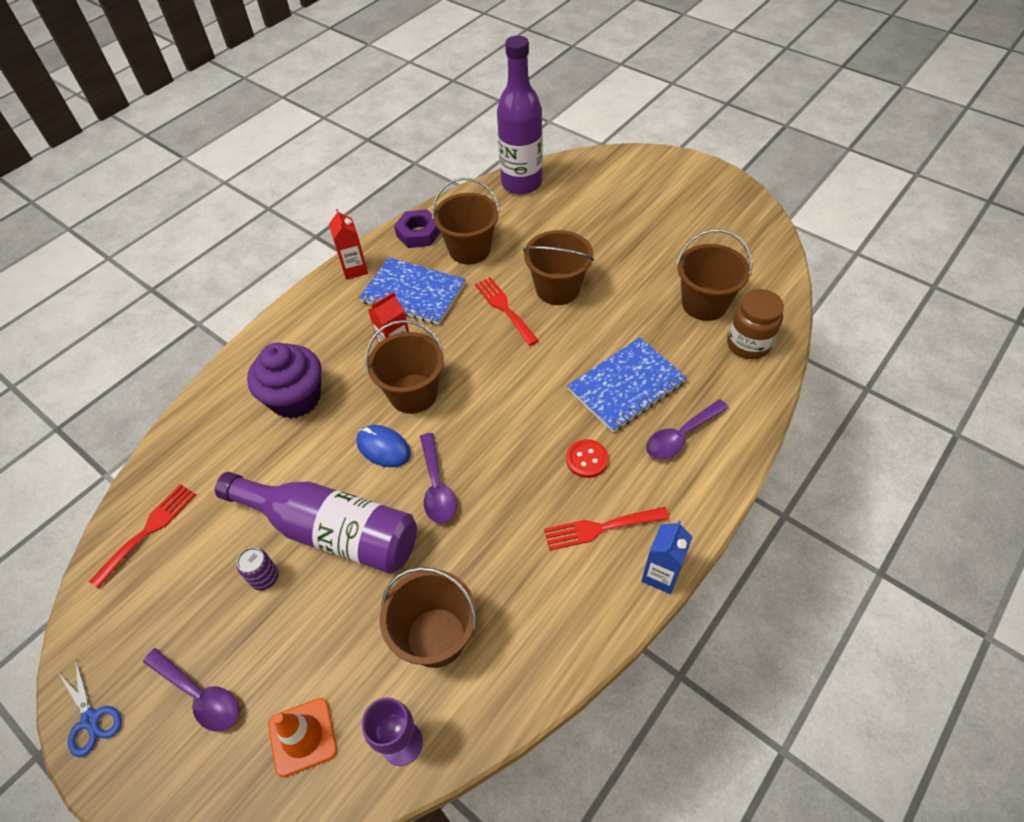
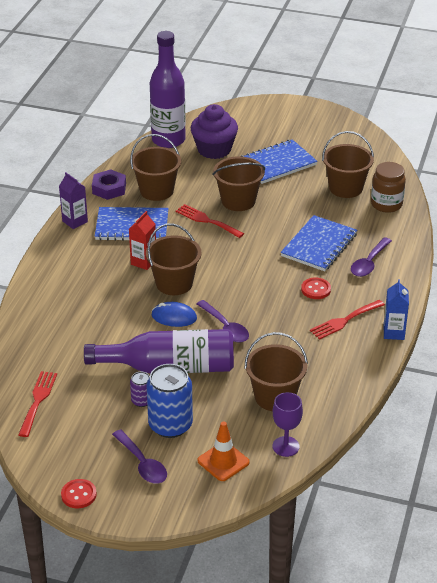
camera: 25 degrees left, 15 degrees down
blue scissors [58,660,122,757] -> red button [61,479,97,508]
purple spoon [143,648,239,732] -> purple spoon turned 45 degrees clockwise [112,430,167,484]
purple cupcake [247,342,322,419] -> purple cupcake moved to [191,104,238,159]
red carton [329,209,368,280] -> purple carton [59,172,88,229]
none -> blue can [146,364,193,438]
none -> blue notebook [241,139,318,184]

